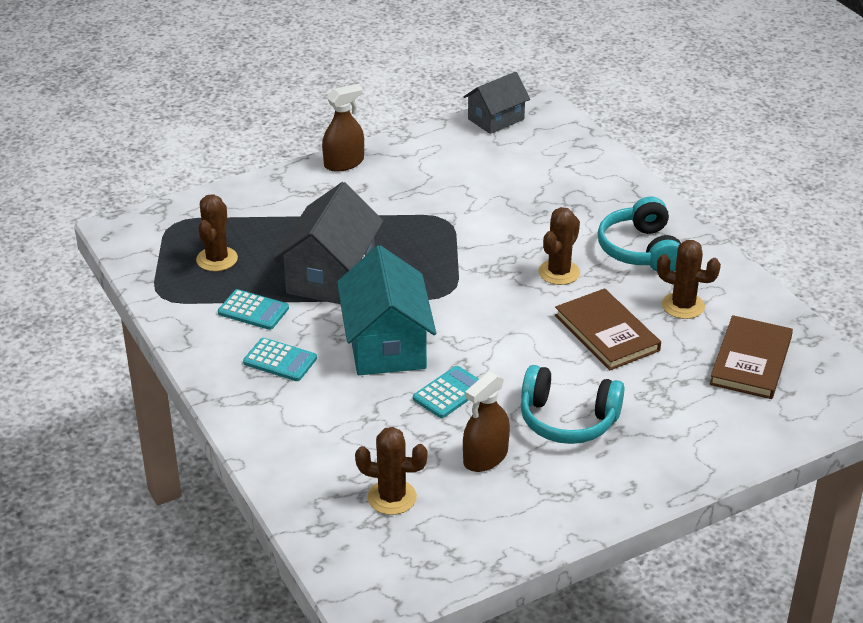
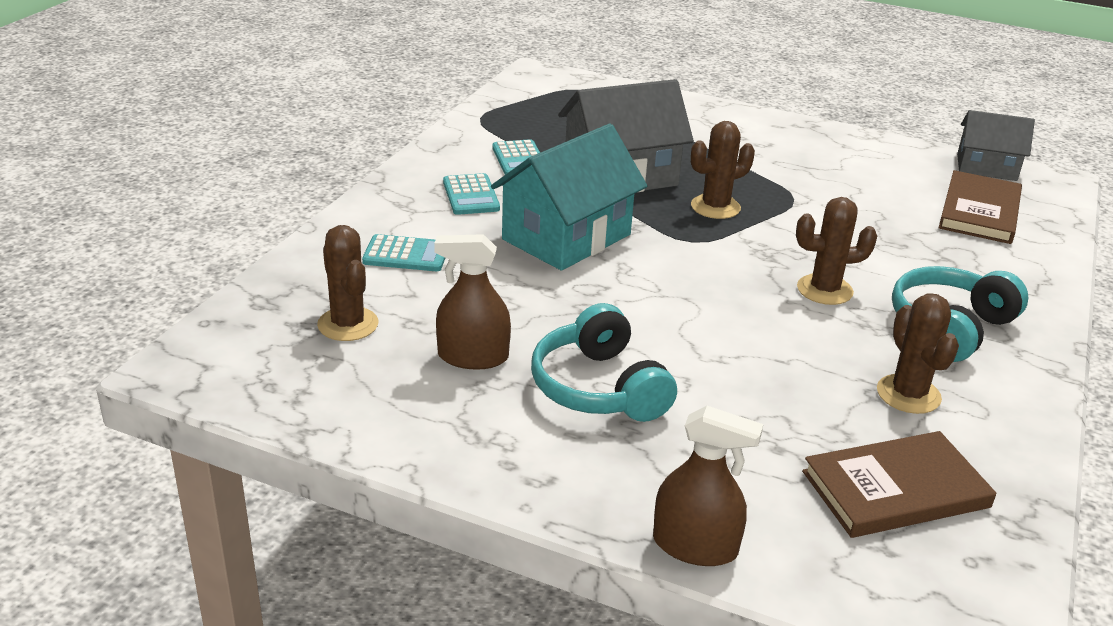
camera: 50 degrees right, 5 degrees down
brown cactus [196,194,238,271] -> brown cactus moved to [691,121,755,219]
brown spray bottle [322,84,364,172] -> brown spray bottle moved to [653,406,763,566]
turquoise calculator [413,366,479,418] -> turquoise calculator moved to [362,234,445,271]
brown book [555,288,661,370] -> brown book moved to [939,170,1022,244]

